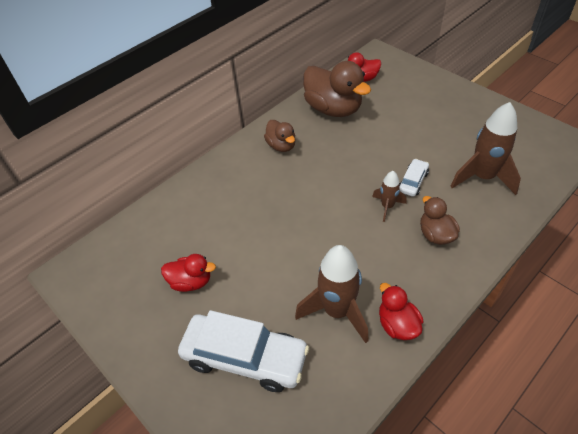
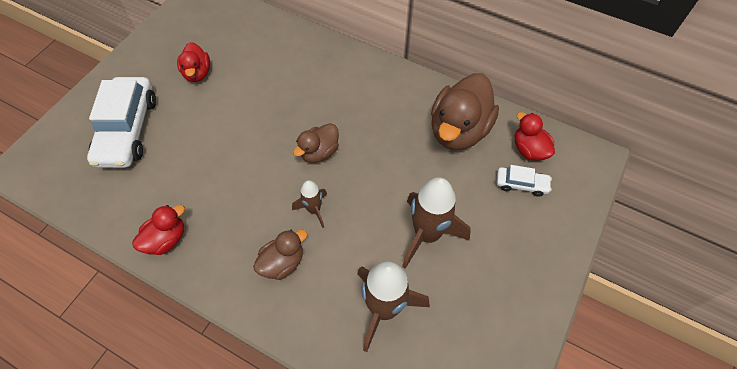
camera: 70 degrees right, 10 degrees up
brown duck [264,120,296,152] -> brown duck moved to [293,123,339,163]
brown rocket [295,245,369,343] -> brown rocket moved to [402,177,471,269]
white car [399,159,429,197] -> white car moved to [496,165,552,197]

